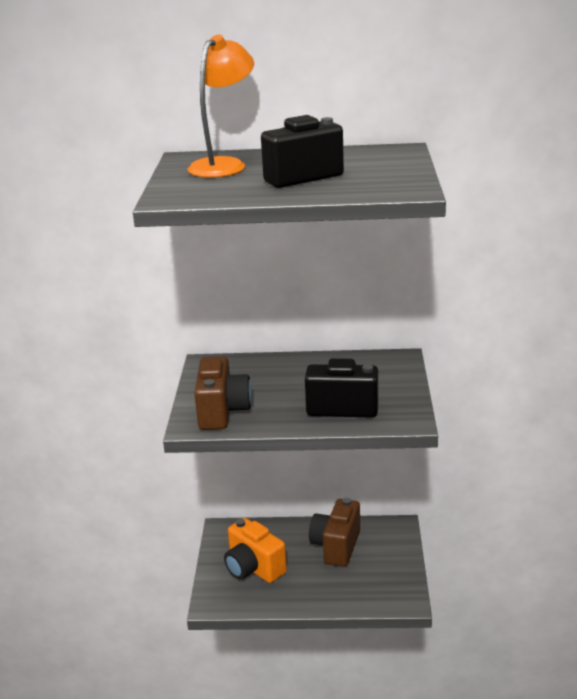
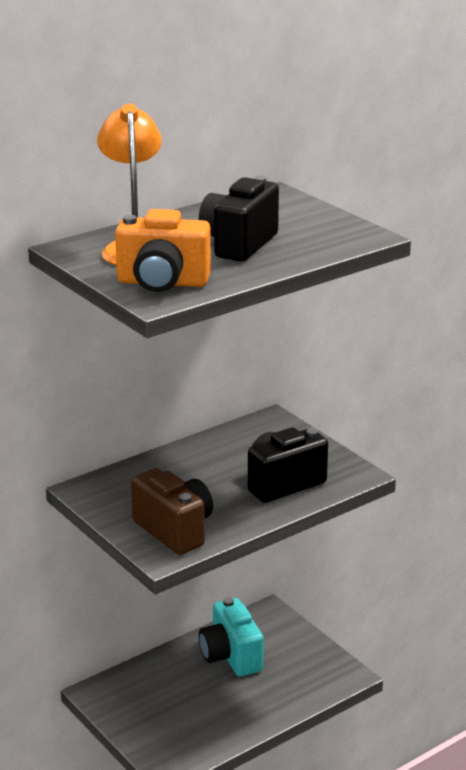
camera: 40 degrees left, 0 degrees up
orange camera [224,518,287,583] -> orange camera moved to [115,209,211,292]
brown camera [309,498,360,567] -> turquoise camera [199,597,264,677]

